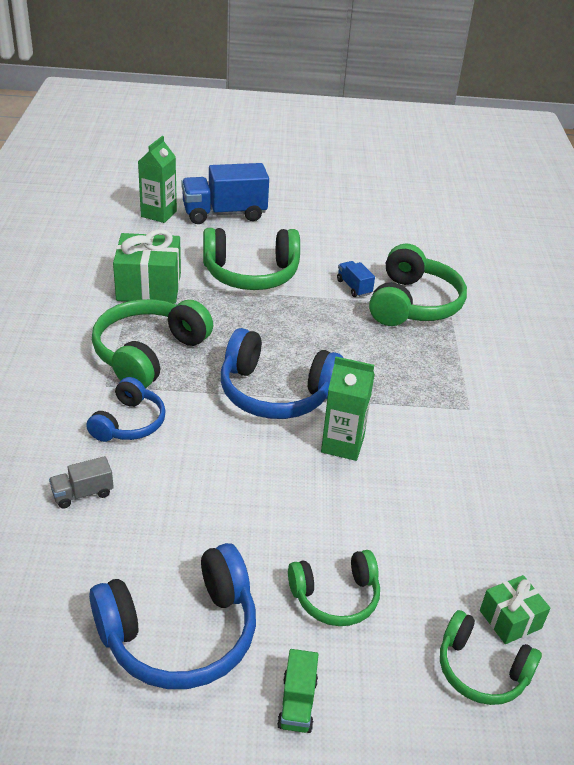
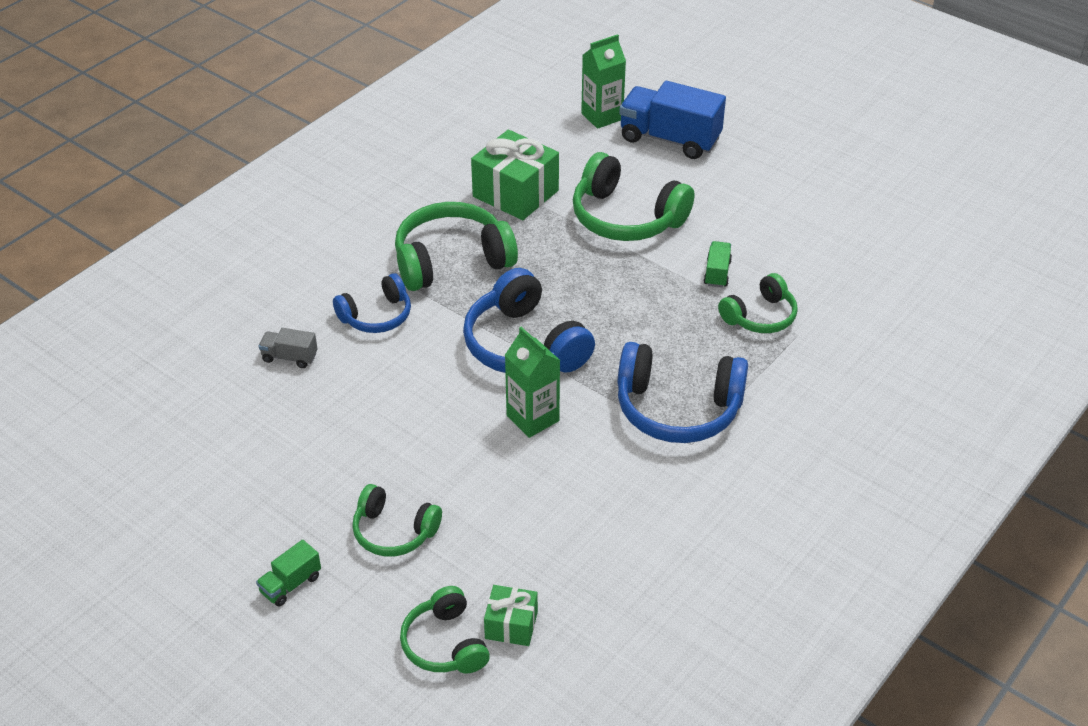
camera: 40 degrees right, 5 degrees up
blue headphones [89,543,256,689] -> blue headphones moved to [618,342,748,443]
blue truck [337,261,375,297] -> green truck [704,241,732,288]
green headphones [369,244,467,326] -> green headphones [718,273,798,333], size x0.60

